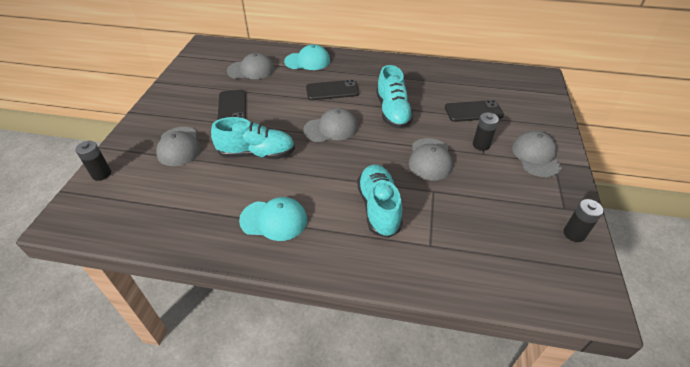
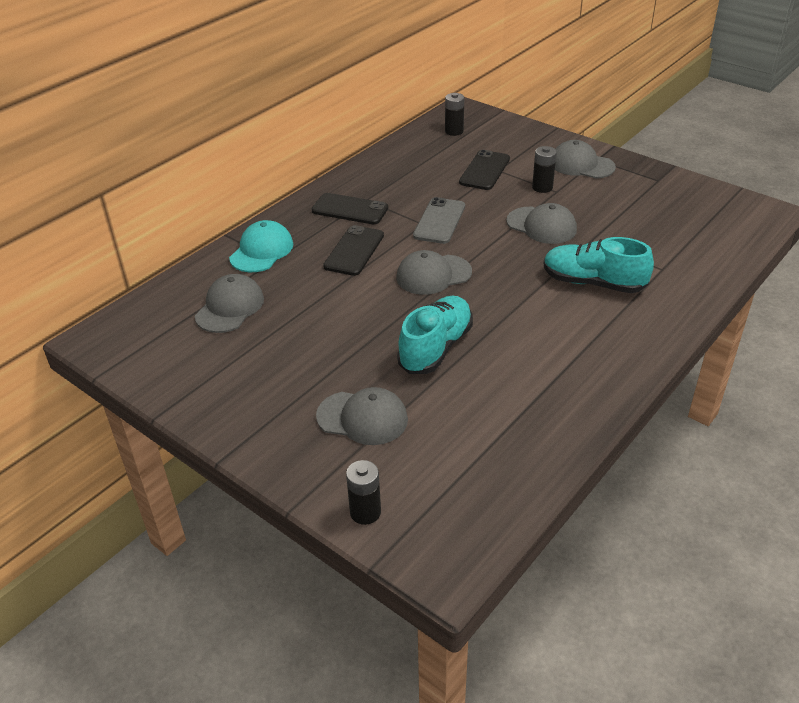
camera: 60 degrees left, 5 degrees down
black phone [217,90,246,120] -> black phone moved to [311,193,388,224]
turquoise cap [239,197,307,241] -> none
grey cap [303,108,358,143] -> grey cap turned 120 degrees counterclockwise [396,250,472,295]
turquoise shoe [376,65,414,128] -> grey phone [413,197,465,244]
black battery [564,199,603,242] -> black battery moved to [445,93,464,136]

